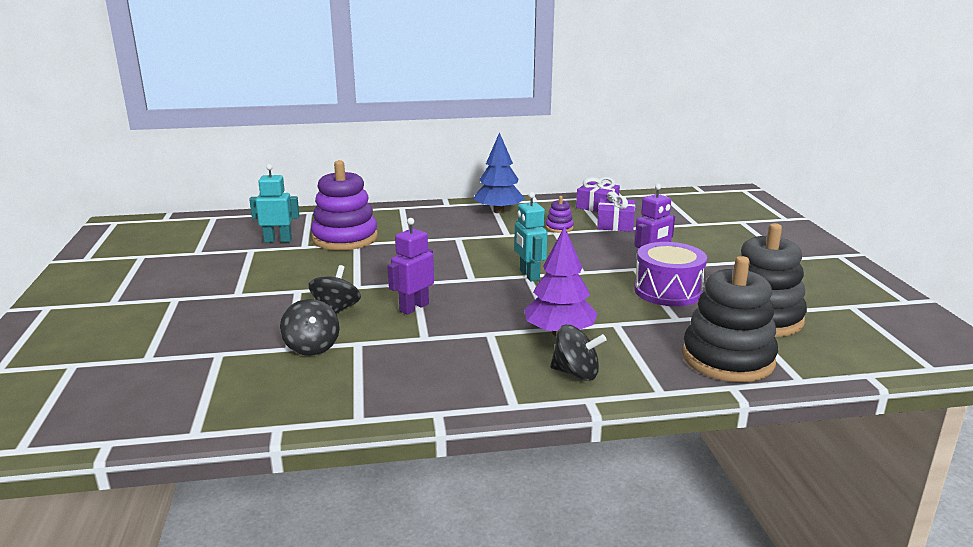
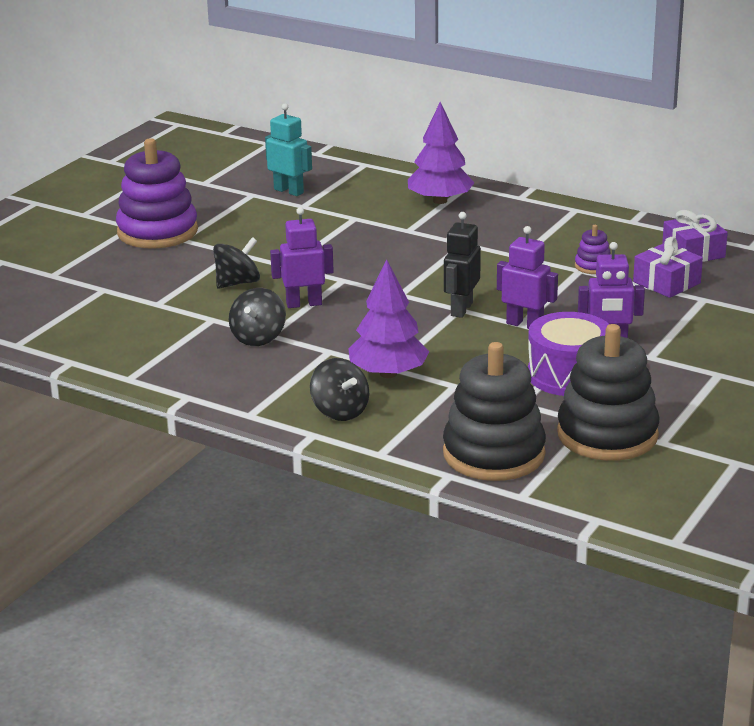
camera: 40 degrees right, 5 degrees up
black spinning top [280,299,340,356] -> black spinning top moved to [229,288,286,346]
purple stacking toy [311,160,378,250] -> purple stacking toy moved to [116,138,198,249]
blue tree [474,132,525,213] -> none
turquoise robot [514,192,547,281] -> black robot [444,212,481,318]
none -> purple tree [408,102,474,204]
none -> purple robot [497,226,558,329]

